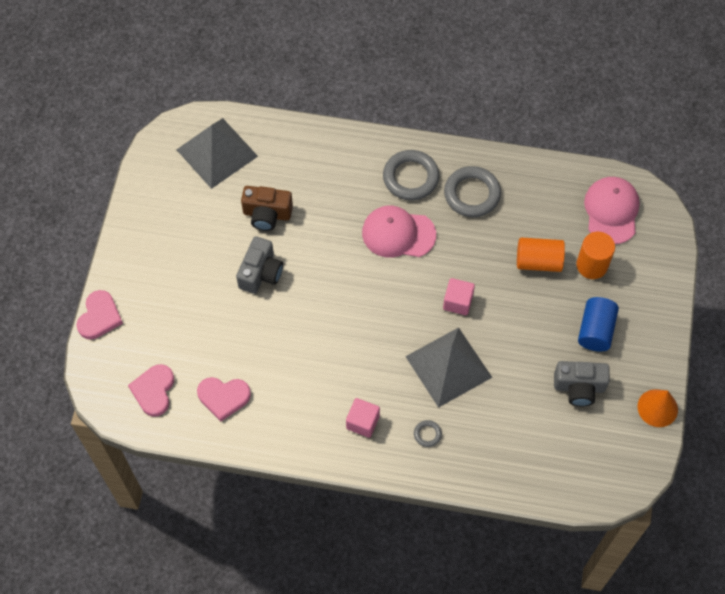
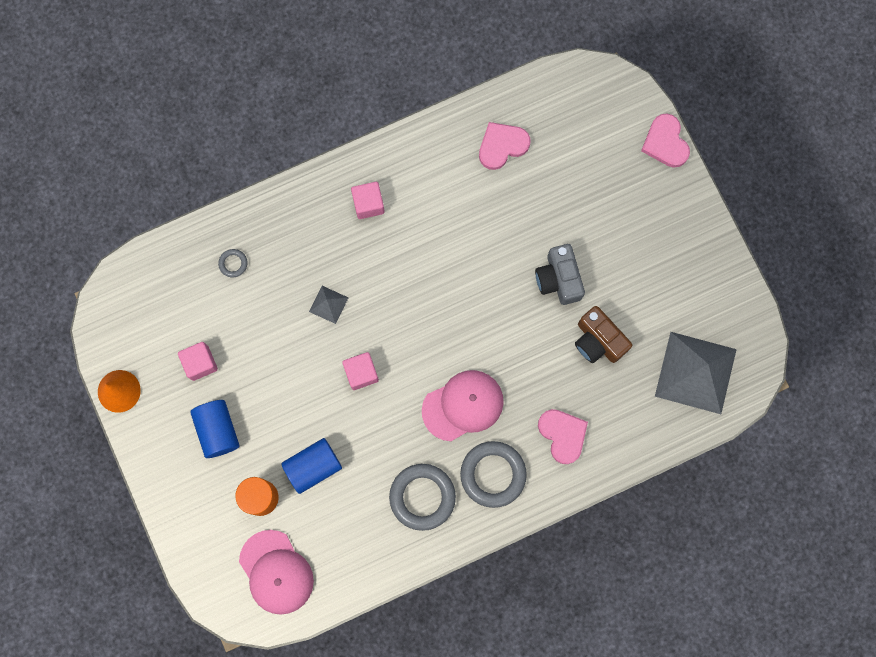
camera: 145 degrees right, 15 degrees up
pink heart [128,364,174,417] -> pink heart moved to [538,409,588,464]
brown camera [241,186,293,231] -> brown camera turned 105 degrees counterclockwise [575,306,632,363]
grey pyramid [405,327,492,408] -> grey pyramid [309,286,348,324], size x0.44
grey ring [414,420,442,447] -> grey ring moved to [218,249,248,277]
orange cylinder [517,237,565,272] -> blue cylinder [281,438,342,494]
grey camera [554,361,610,406] -> pink cube [178,342,218,381]

